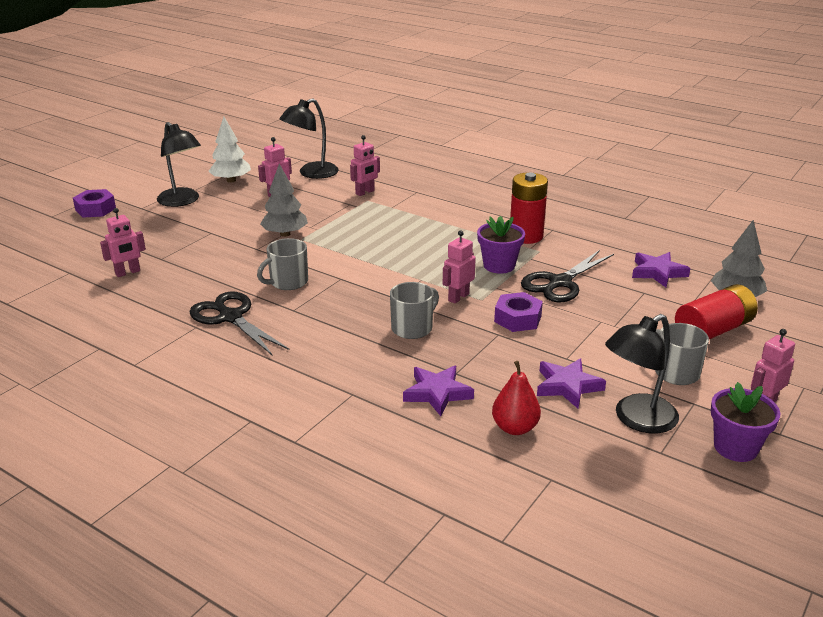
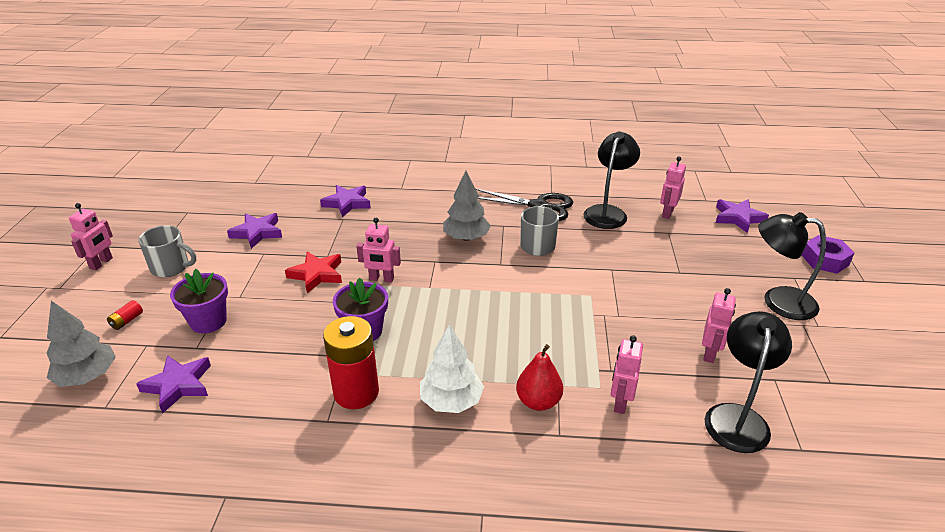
camera: 150 degrees right, 5 degrees up
white tree [208,117,251,183] -> white tree moved to [420,324,484,413]
grey tree [260,164,308,237] -> grey tree moved to [443,171,491,241]
grey mug [390,282,439,339] -> none
pink robot [443,231,476,304] -> pink robot turned 90 degrees clockwise [356,218,401,283]
red pear [492,361,541,435] -> red pear moved to [516,344,563,411]
purple nut [494,292,543,332] -> red star [285,251,342,293]
black scissors [521,250,614,302] -> none
black lamp [605,314,679,434] -> black lamp moved to [583,131,640,229]
red battery [675,284,758,339] -> red battery [107,300,143,330], size x0.40
purple flower pot [711,382,781,462] -> purple flower pot moved to [170,269,228,334]
none -> purple star [716,199,769,233]

